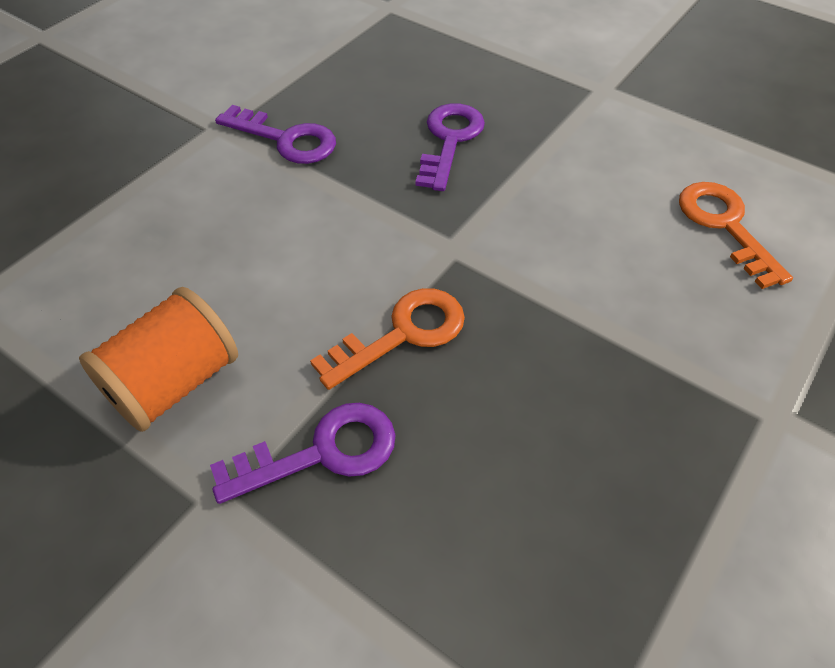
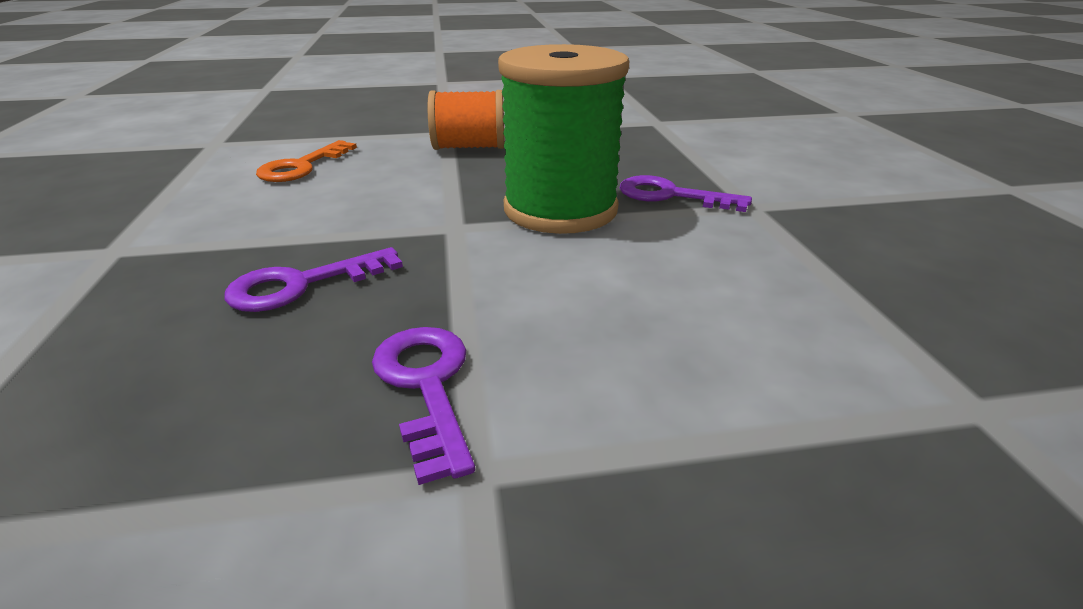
camera: 135 degrees left, 20 degrees down
orange spool [79,287,238,432] -> orange spool moved to [428,90,505,150]
orange key [310,288,465,390] -> green spool [498,44,629,234]

